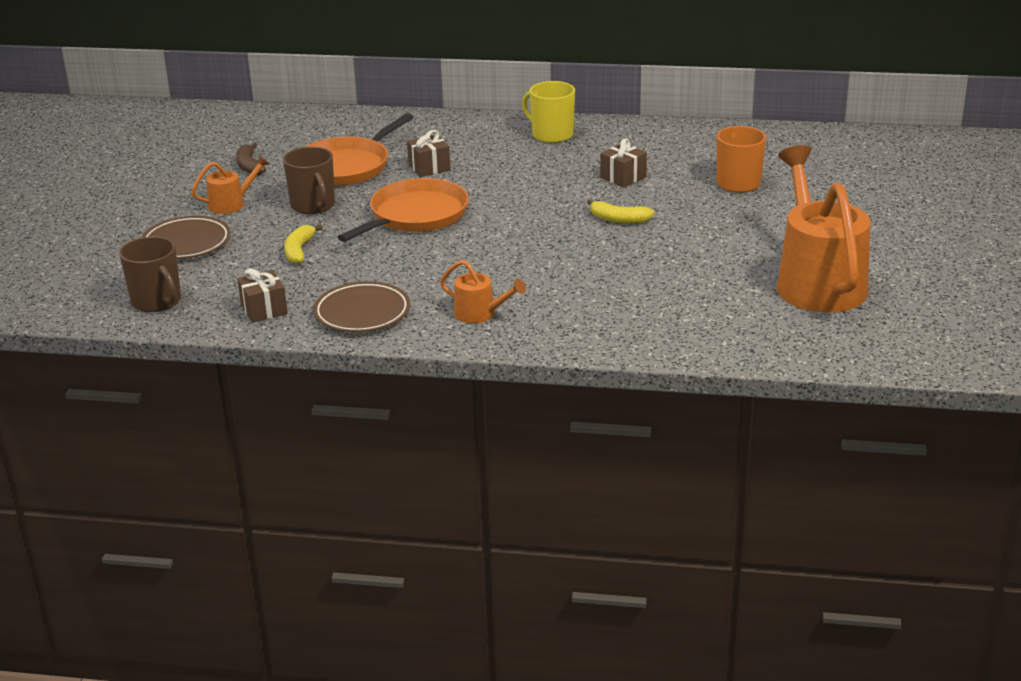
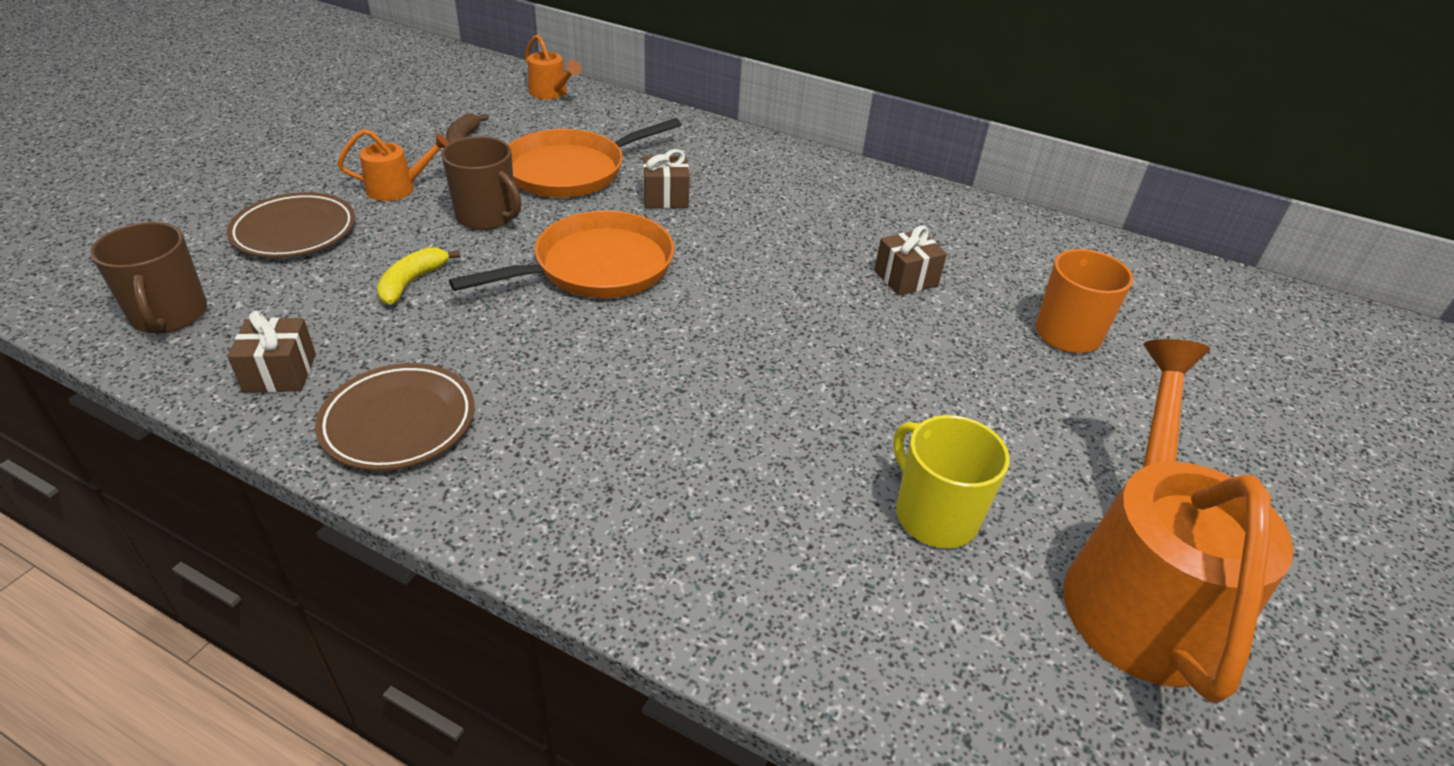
camera: 15 degrees right, 10 degrees up
brown mug [283,147,335,214] -> brown mug turned 45 degrees counterclockwise [441,136,521,230]
orange watering can [440,260,526,323] -> orange watering can moved to [525,34,581,99]
yellow mug [522,81,575,143] -> yellow mug moved to [893,415,1010,548]
yellow banana [587,199,654,224] -> none

